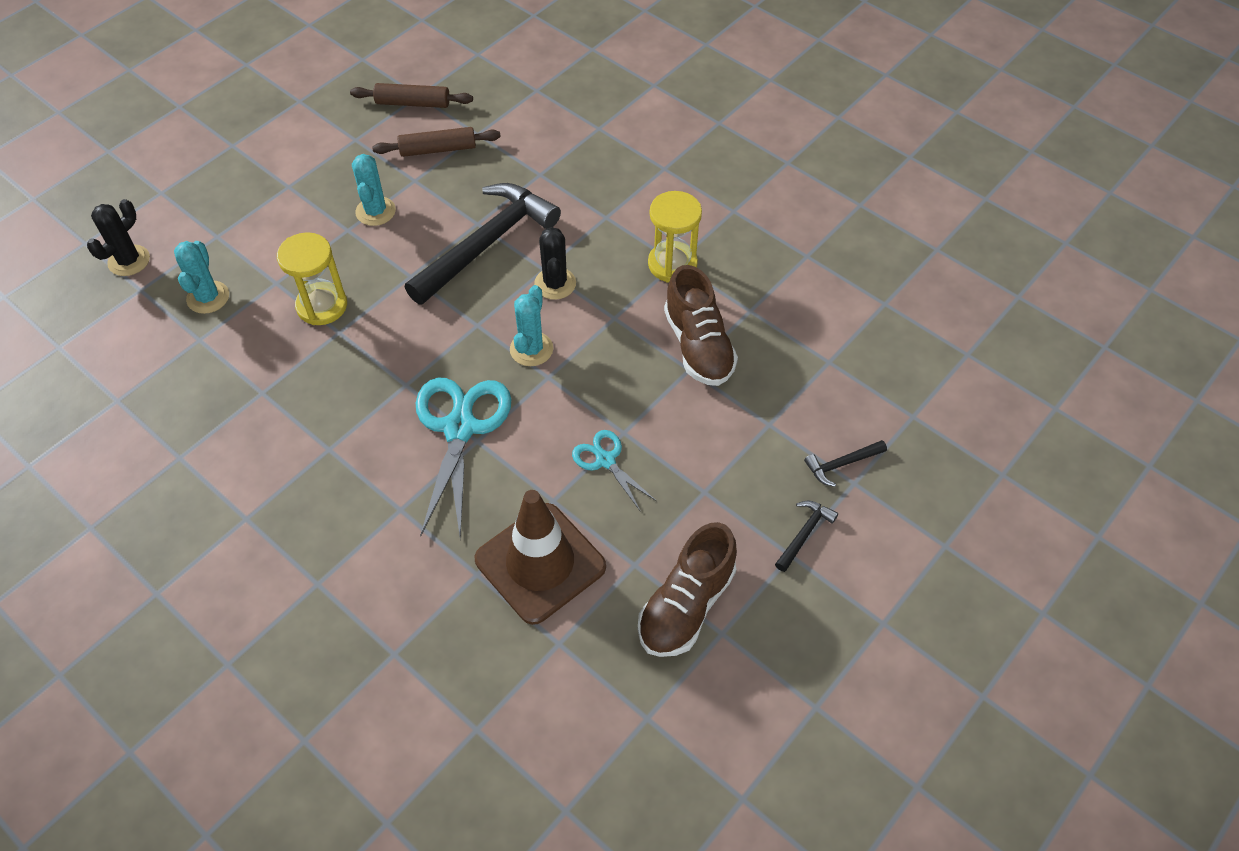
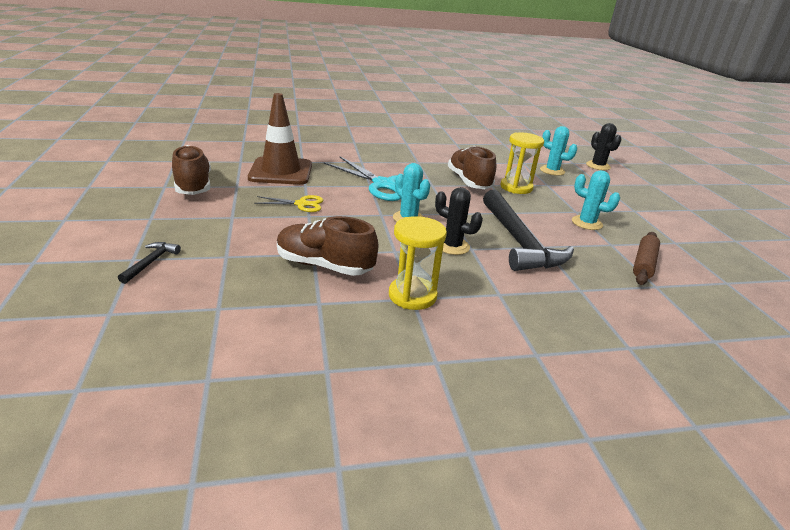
camera: 125 degrees right, 25 degrees down
brown rolling pin [350,83,473,108] -> none
turquoise scissors [572,430,656,510] -> yellow scissors [254,195,323,212]
black hammer [775,501,838,572] -> none
none -> brown shoe [448,146,496,189]

